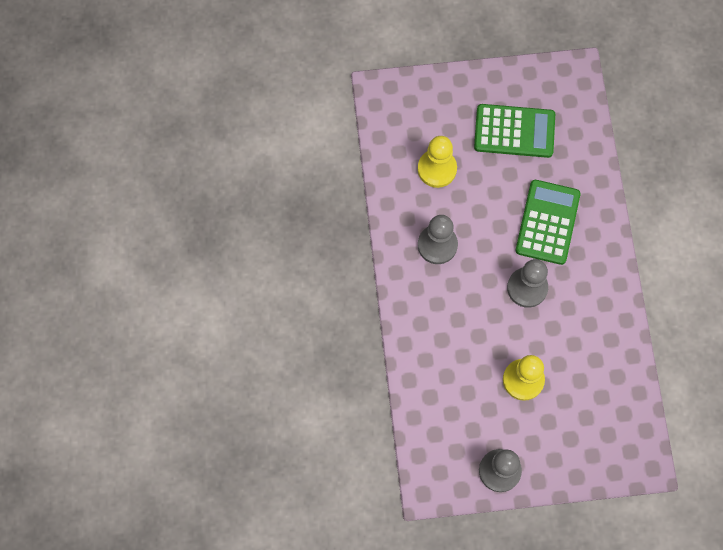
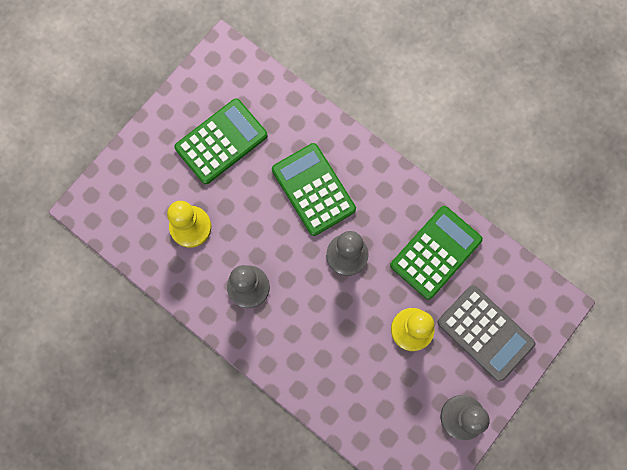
camera: 45 degrees left, 5 degrees up
none -> green calculator [390,206,483,300]
none -> grey calculator [437,285,535,381]

